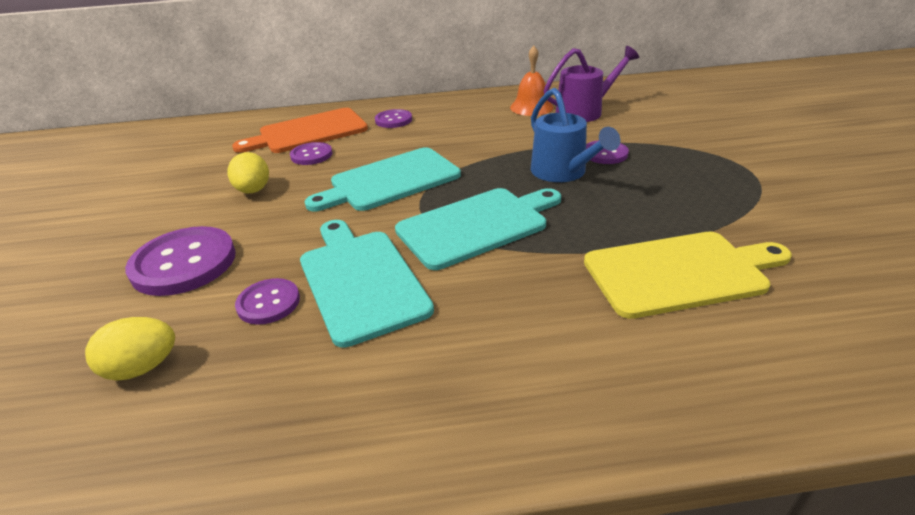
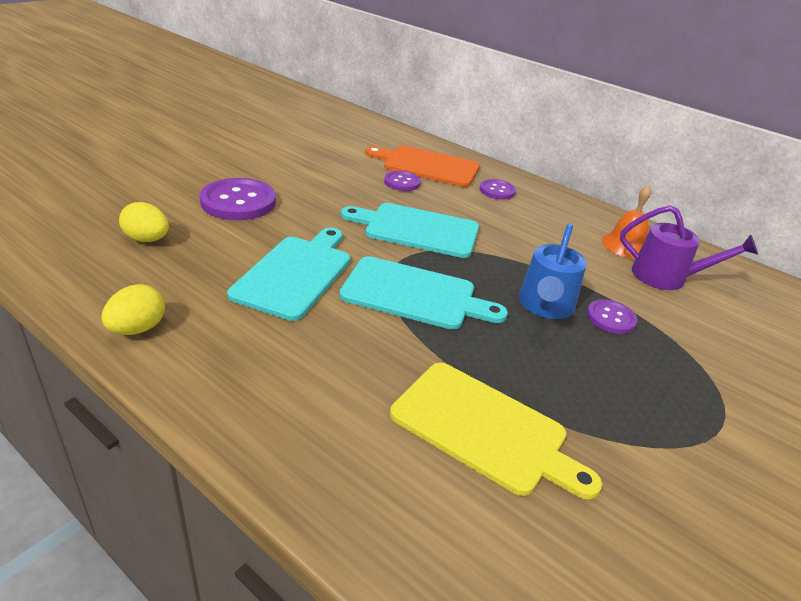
camera: 40 degrees right, 0 degrees up
yellow egg [227,152,269,193] -> yellow egg moved to [101,284,165,335]
purple button [235,278,300,325] -> none

